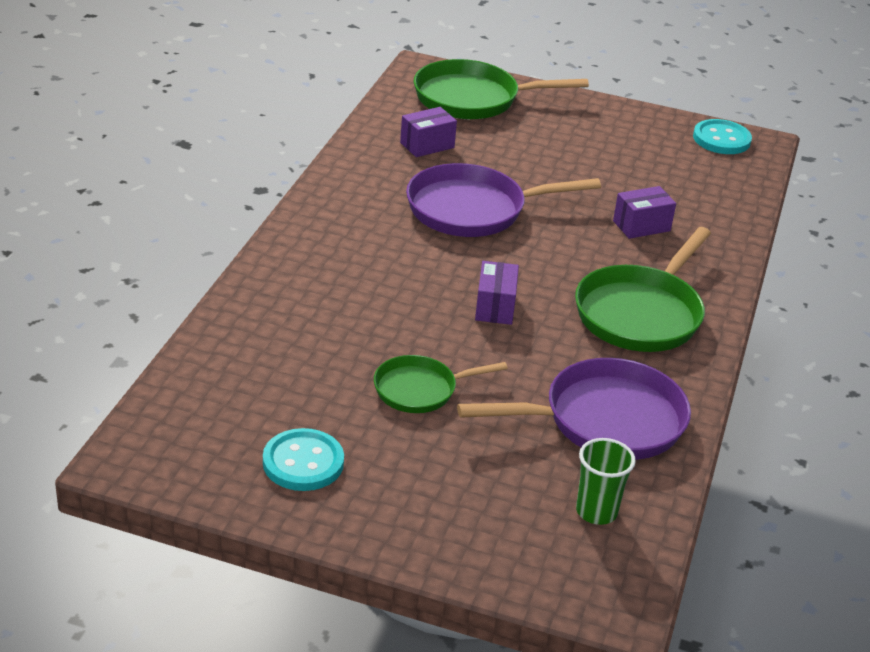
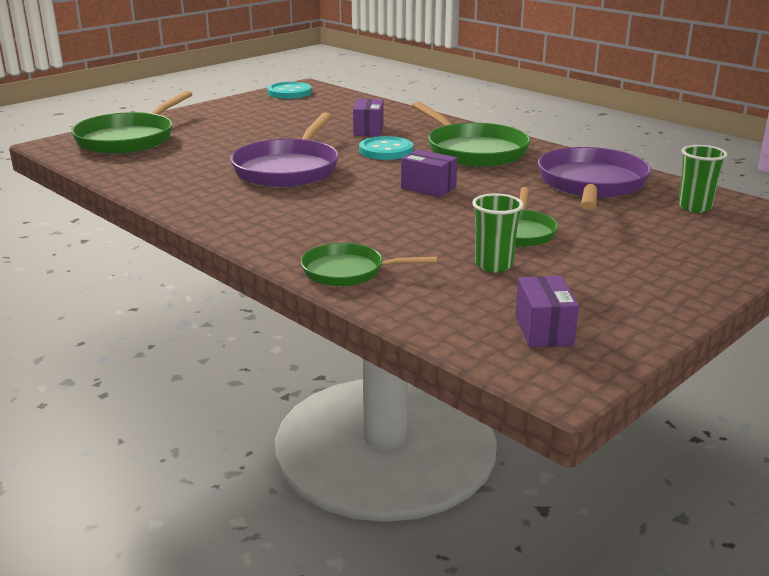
camera: 60 degrees left, 10 degrees down
turquoise button [263,428,344,491] -> turquoise button moved to [359,136,413,160]
purple box [400,107,457,157] -> purple box moved to [515,276,579,348]
none -> green pan [301,243,437,286]
none -> green cup [472,193,524,272]

